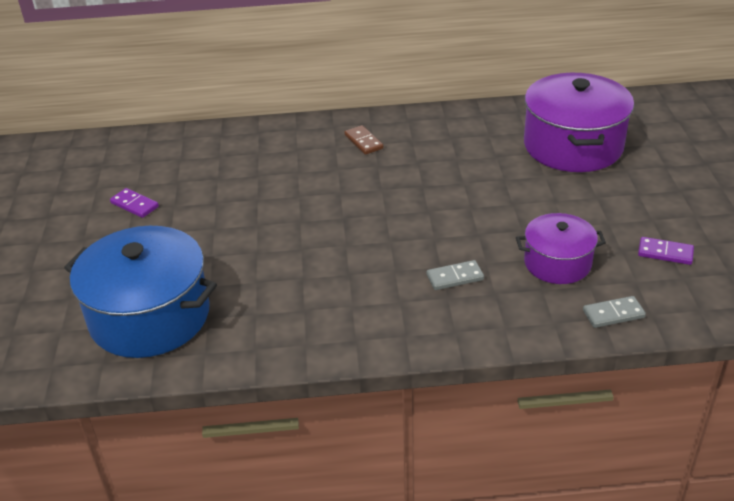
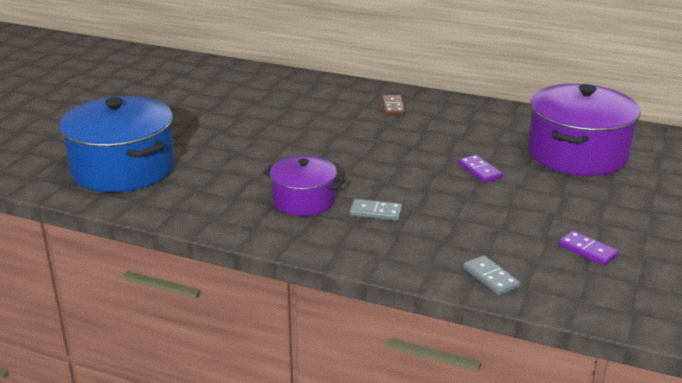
camera: 25 degrees right, 10 degrees down
purple domino [110,188,159,218] -> purple domino moved to [458,155,503,183]
purple pot [516,213,606,284] -> purple pot moved to [264,156,344,216]
grey domino [583,296,646,328] -> grey domino turned 45 degrees clockwise [463,255,520,295]

